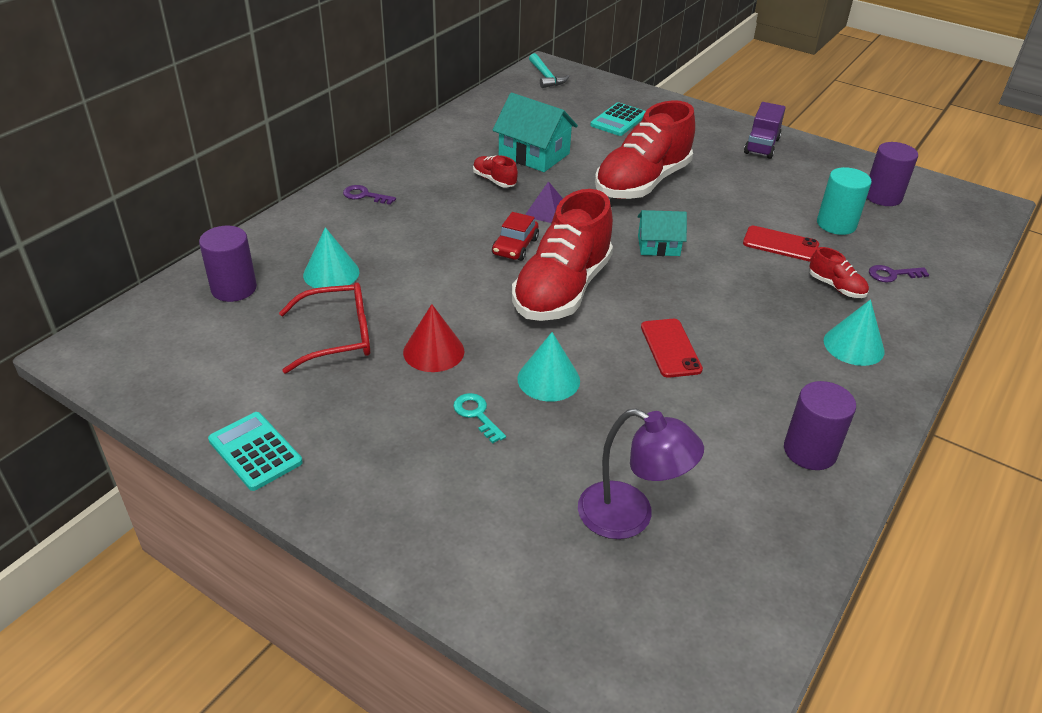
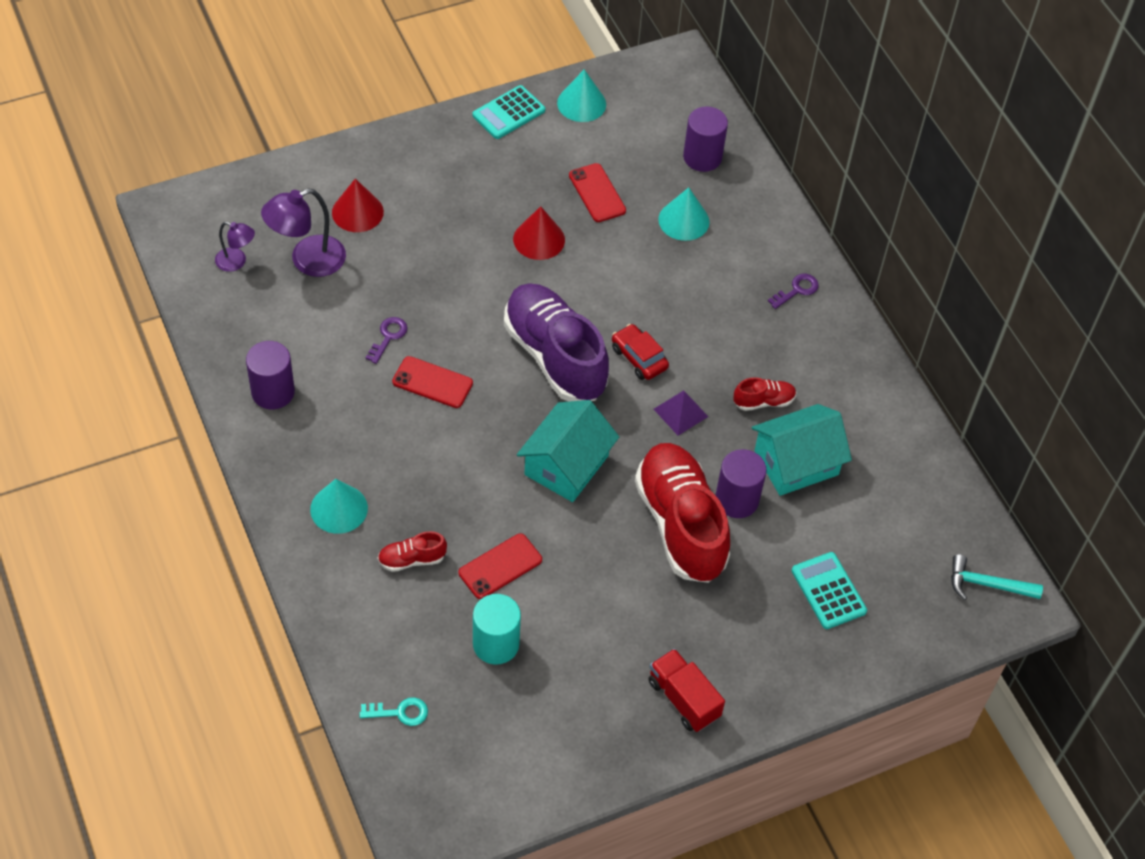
camera: 120 degrees right, 15 degrees up
turquoise calculator [208,412,303,491] -> turquoise calculator turned 150 degrees clockwise [473,85,545,139]
red glasses [279,282,370,373] -> red phone [569,163,626,222]
turquoise key [453,393,506,444] -> turquoise key moved to [359,697,428,726]
red shoe [512,189,613,321] -> purple shoe [504,283,609,402]
turquoise cone [517,332,580,402] -> turquoise cone moved to [557,69,606,122]
turquoise house [637,210,687,256] -> turquoise house [517,400,619,502], size x1.60
purple truck [744,102,786,159] -> red truck [648,649,725,732]
purple cylinder [867,142,918,206] -> purple cylinder moved to [715,449,767,518]
purple key [869,265,929,282] -> purple key moved to [366,317,408,364]
none -> purple lamp [215,222,255,272]
none -> red cone [332,179,384,232]

